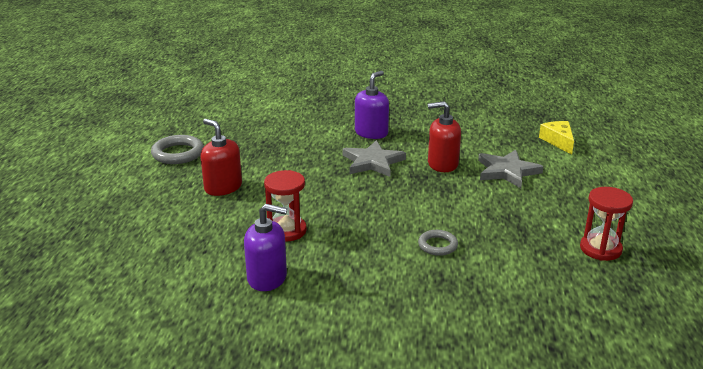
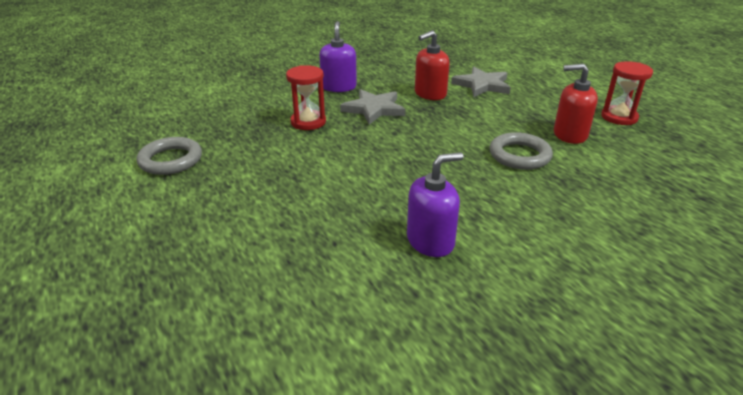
camera: 35 degrees left, 5 degrees up
red soap dispenser [200,119,242,196] -> red soap dispenser moved to [554,64,598,144]
red hourglass [264,170,307,242] -> red hourglass moved to [286,65,326,130]
grey ring [418,230,458,256] -> grey ring [489,132,553,170], size x1.60
yellow cheese [539,121,574,155] -> none

